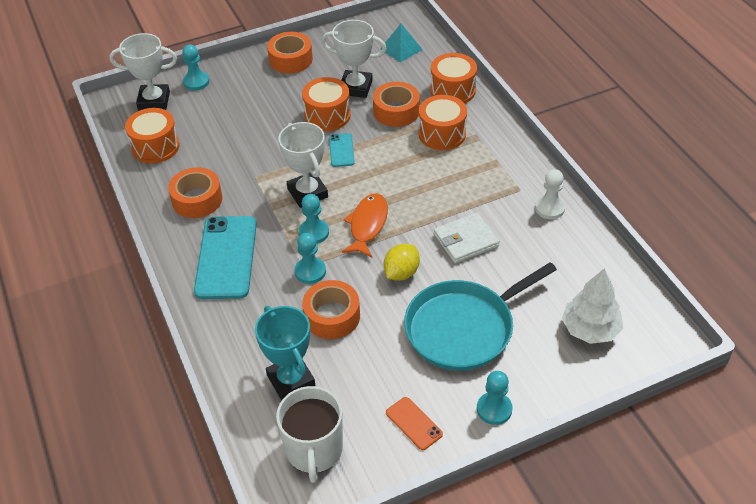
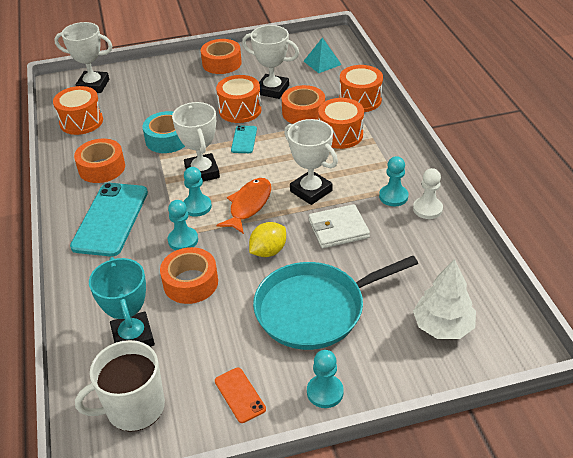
camera: 10 degrees right, 5 degrees down
turquoise pawn [182,45,209,91] -> turquoise pawn moved to [379,156,408,206]
white mug [276,386,343,483] -> white mug turned 60 degrees clockwise [75,340,165,431]
none -> turquoise tape [143,111,185,153]
none -> white trophy [284,119,338,205]

